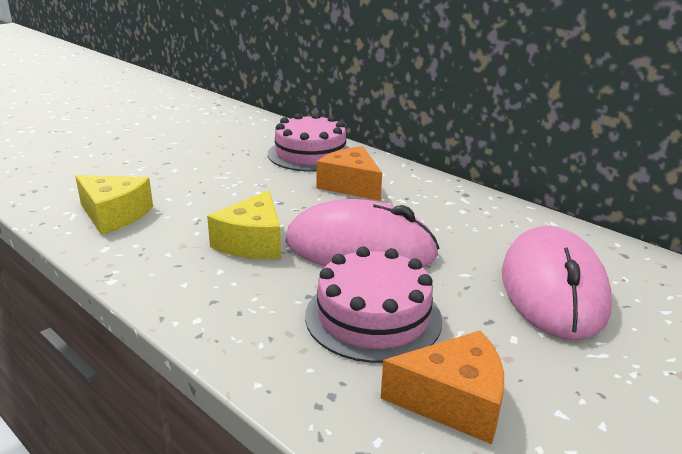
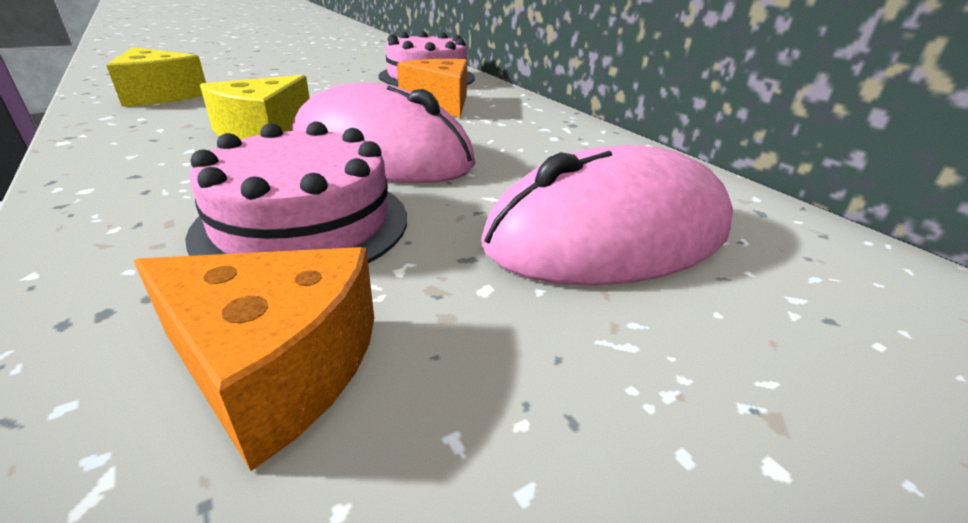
camera: 15 degrees right, 5 degrees up
pink mouse [502,226,612,340] -> pink mouse turned 45 degrees clockwise [481,145,733,286]

